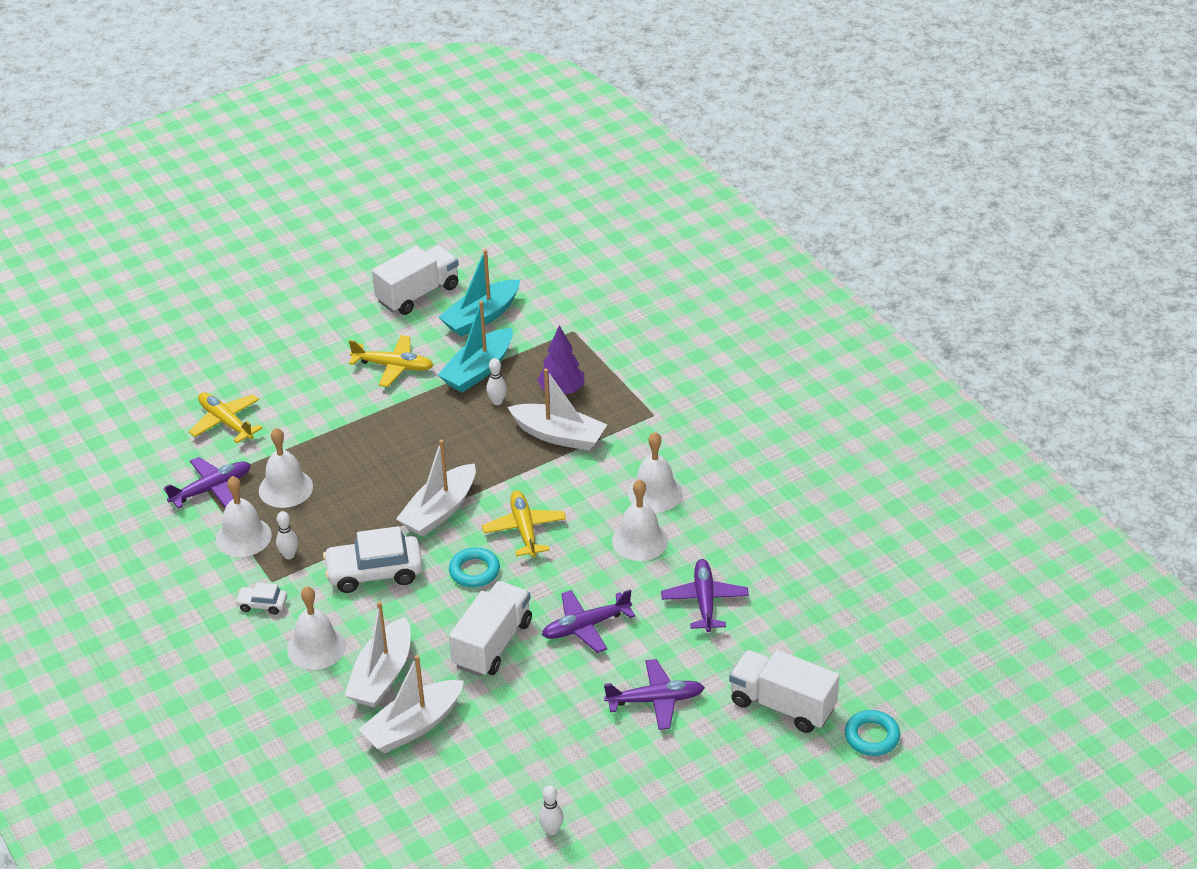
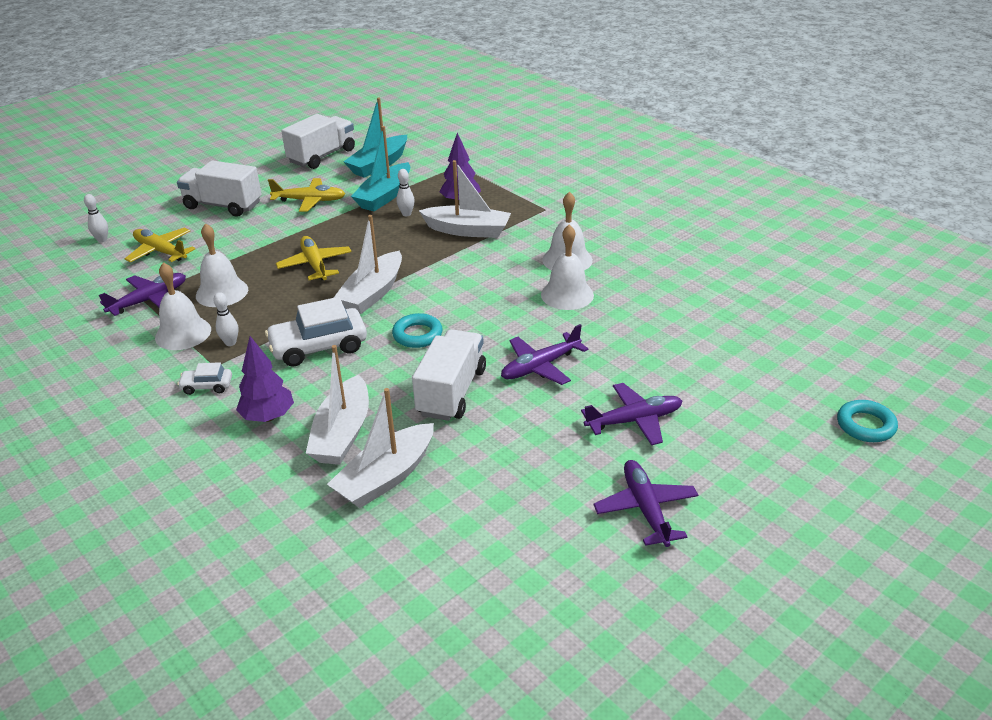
camera: 10 degrees left, 5 degrees down
white bell [287,586,346,670] -> purple tree [236,336,294,422]
yellow plane [482,490,566,557] -> yellow plane moved to [276,236,352,280]
white bowling pin [539,785,564,835] -> white bowling pin moved to [84,194,108,242]
purple plane [661,559,749,632] -> purple plane moved to [593,460,698,547]
white truck [729,650,840,733] -> white truck moved to [177,160,262,217]

